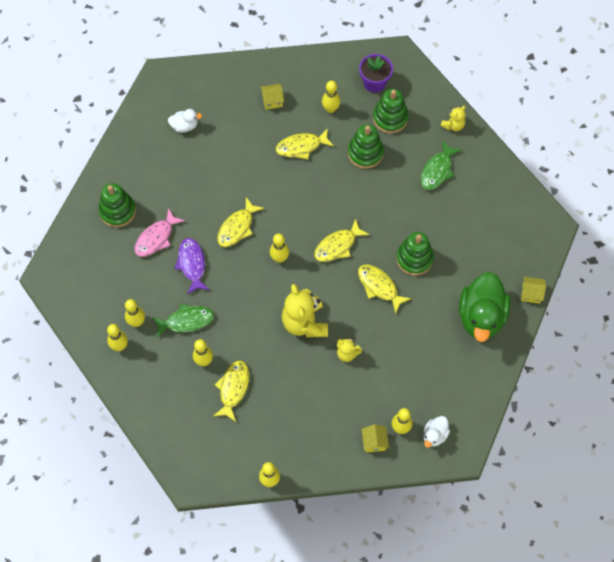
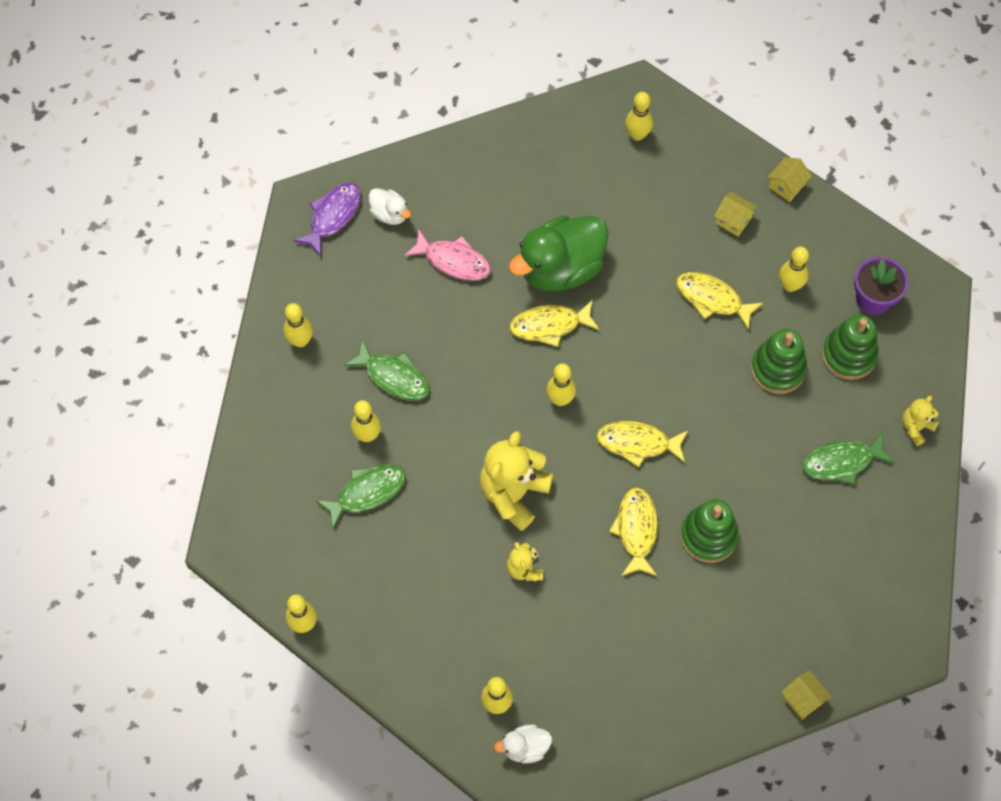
camera: 45 degrees right, 0 degrees up
green stacking toy [99,183,136,227] -> none
yellow bowling pin [125,299,145,327] -> yellow bowling pin moved to [625,92,653,141]
pink fish [134,208,185,257] -> pink fish turned 150 degrees counterclockwise [404,229,491,281]
white duck [168,109,202,133] -> white duck moved to [369,188,411,225]
purple fish [174,238,210,294] -> purple fish moved to [293,183,361,257]
yellow fish [214,361,249,422] -> green fish [316,465,406,530]
yellow house [362,424,389,452] -> yellow house moved to [767,157,812,202]
yellow teddy bear [440,106,466,131] -> yellow teddy bear turned 135 degrees clockwise [902,396,939,446]
green duck [459,272,511,342] -> green duck moved to [509,216,609,291]

